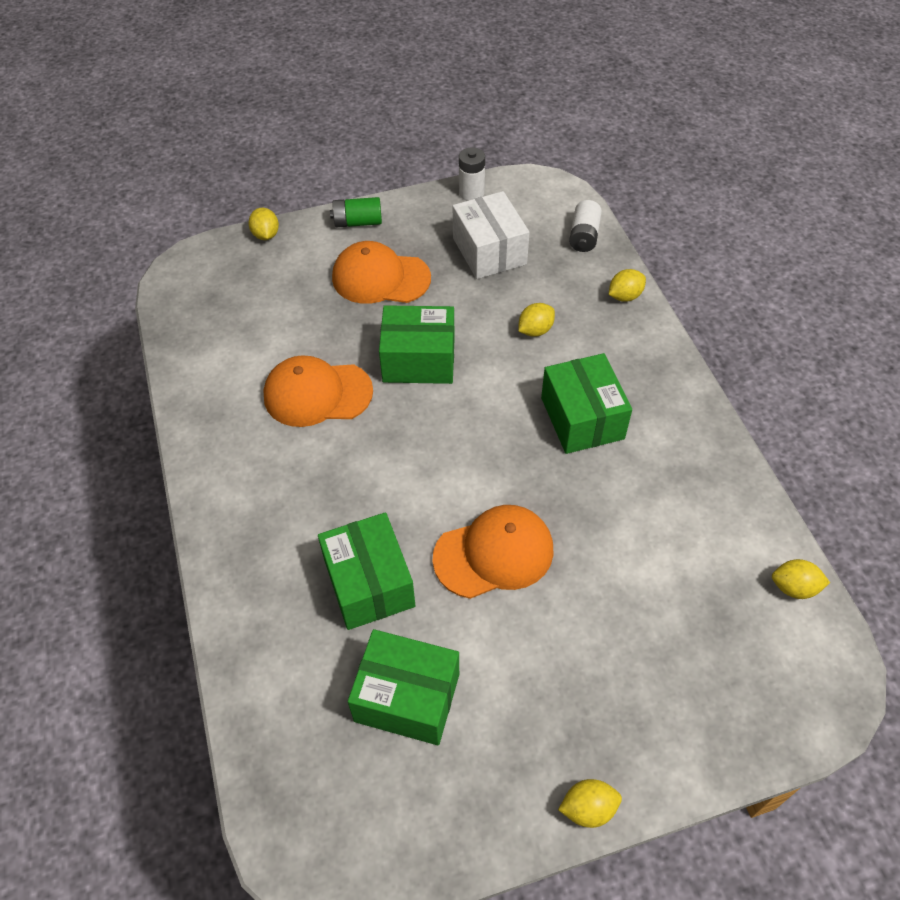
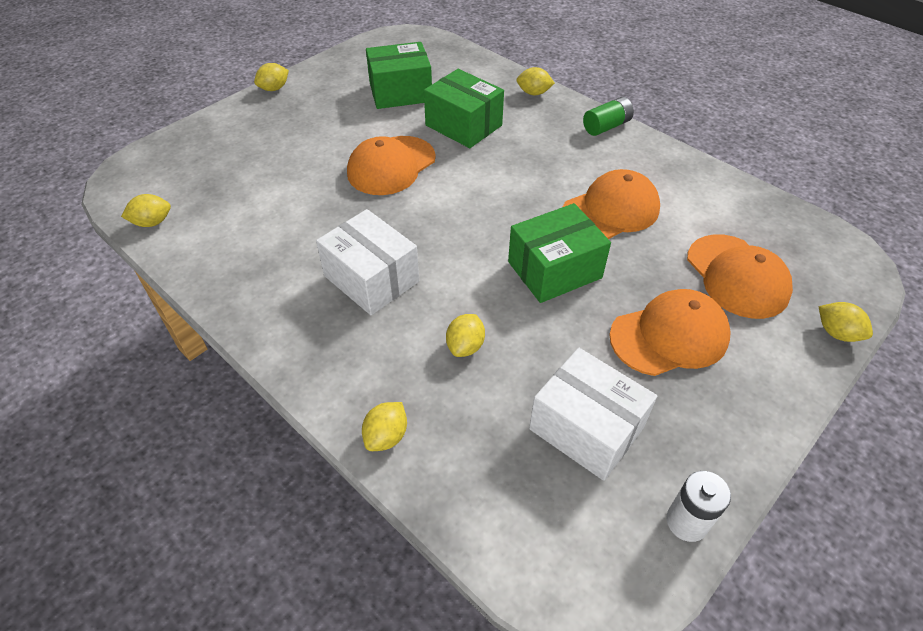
camera: 150 degrees right, 5 degrees down
green battery [330,197,382,228] -> green battery moved to [583,97,634,136]
green box [541,353,632,454] -> white box [316,209,419,315]
white battery [569,200,602,252] -> none
none -> yellow lemon [516,67,555,95]
none -> orange cap [687,234,793,319]

